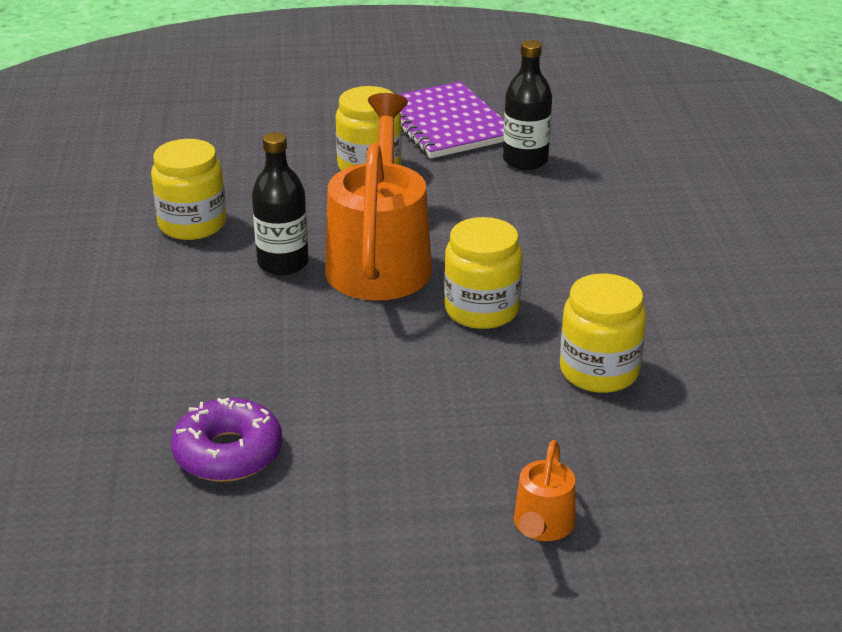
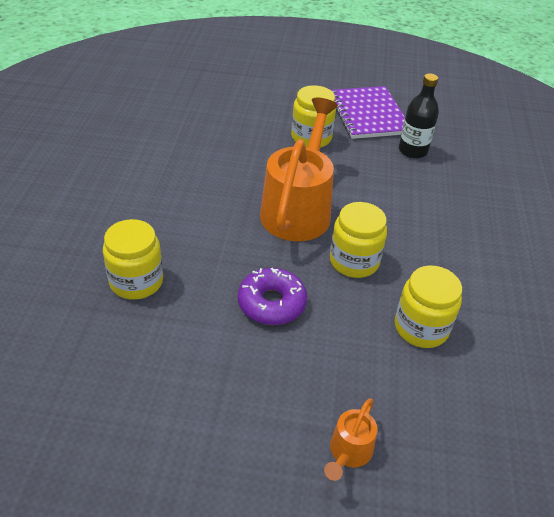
camera: 10 degrees right, 10 degrees up
yellow jar [151,139,227,240] -> yellow jar moved to [103,219,163,300]
purple donut [171,398,282,482] -> purple donut moved to [238,268,307,325]
black bottle [252,132,309,275] -> none

